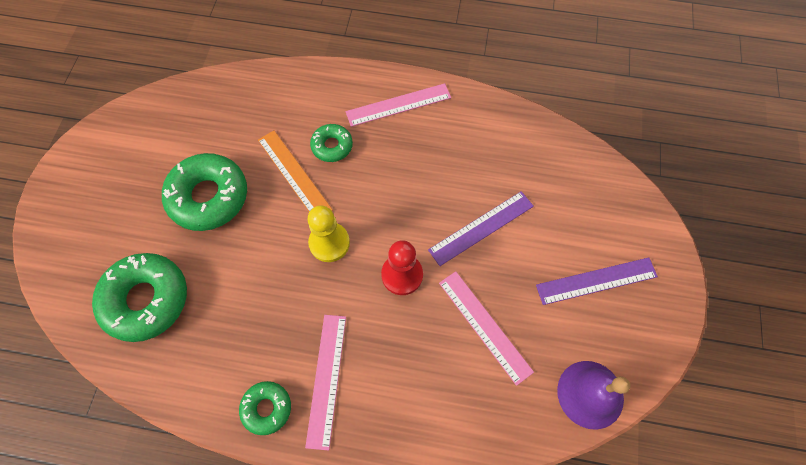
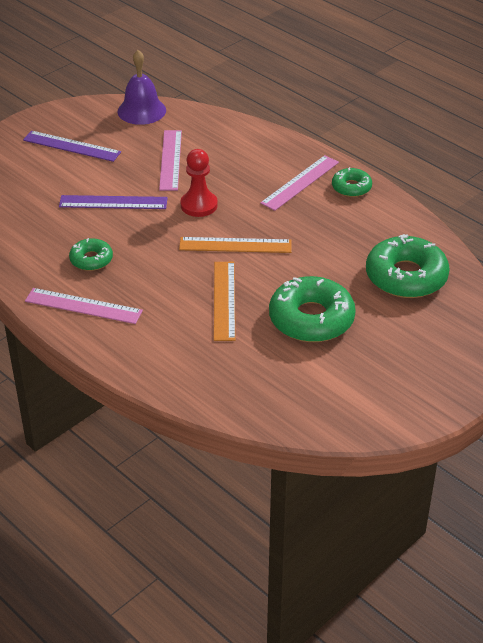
camera: 145 degrees left, 25 degrees down
yellow pawn [308,205,350,262] -> orange ruler [179,237,292,253]
green donut [310,124,353,162] -> green donut moved to [69,238,113,271]

